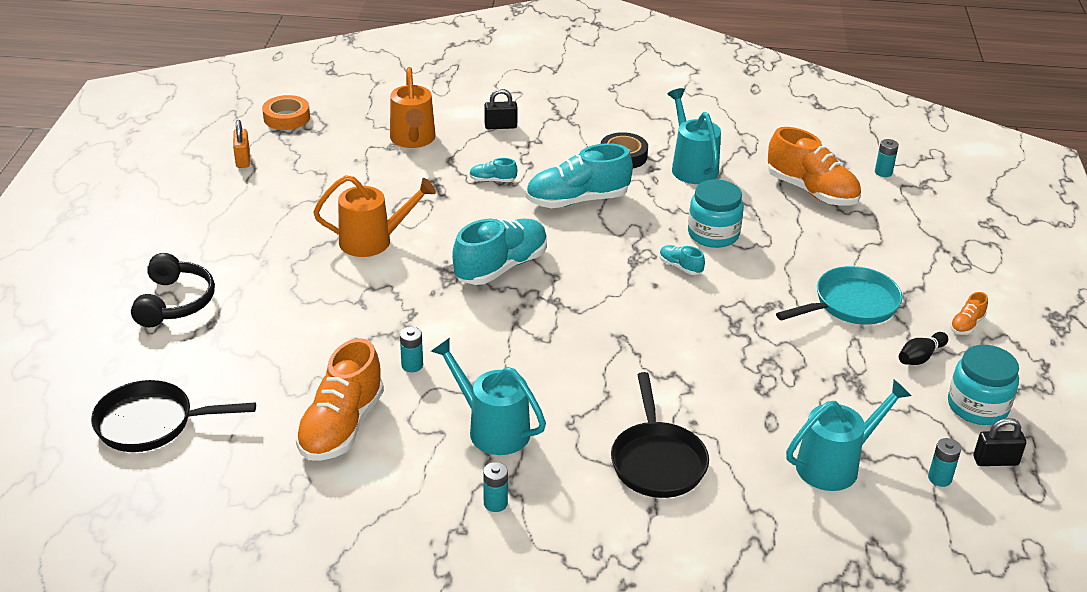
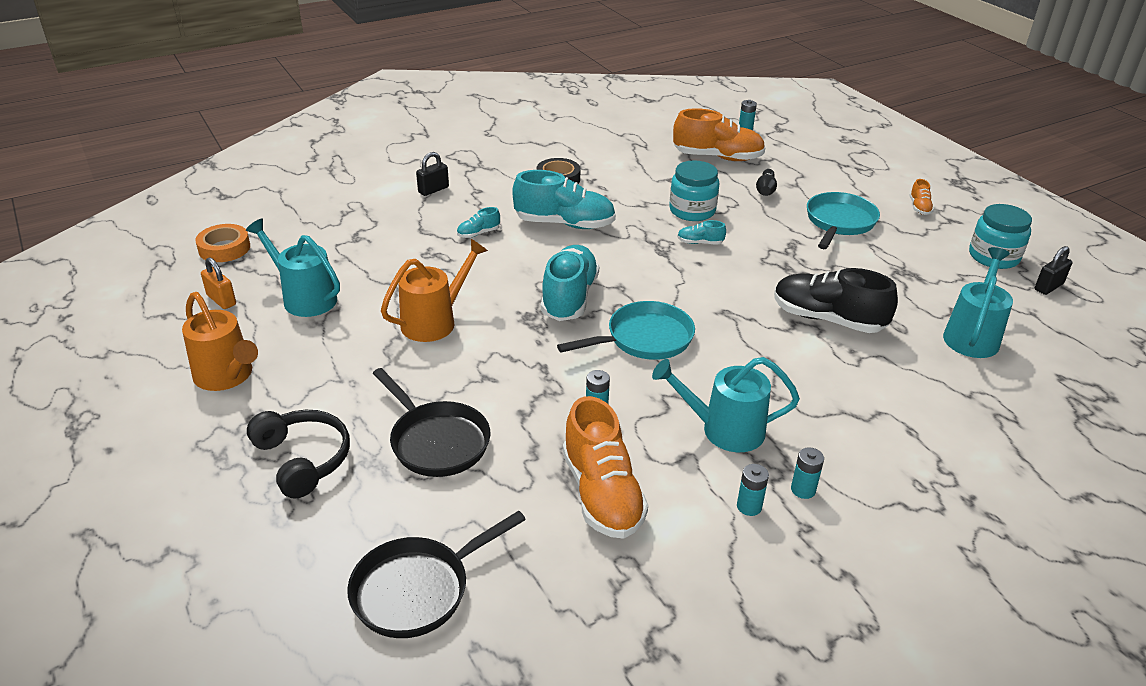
camera: 35 degrees left, 0 degrees up
orange watering can [390,67,435,148] -> orange watering can moved to [182,292,258,391]
turquoise shoe [526,143,633,208] -> turquoise shoe turned 120 degrees counterclockwise [512,170,616,229]
black pan [611,372,709,498] -> black pan moved to [373,368,490,477]
turquoise watering can [667,88,721,184] -> turquoise watering can moved to [246,219,340,317]
black bowling pin [899,332,948,365] -> black bowling pin moved to [756,169,777,196]
turquoise battery [928,438,961,487] -> turquoise battery moved to [737,464,769,516]
none -> turquoise pan [557,301,695,360]
none -> black shoe [774,268,898,333]

